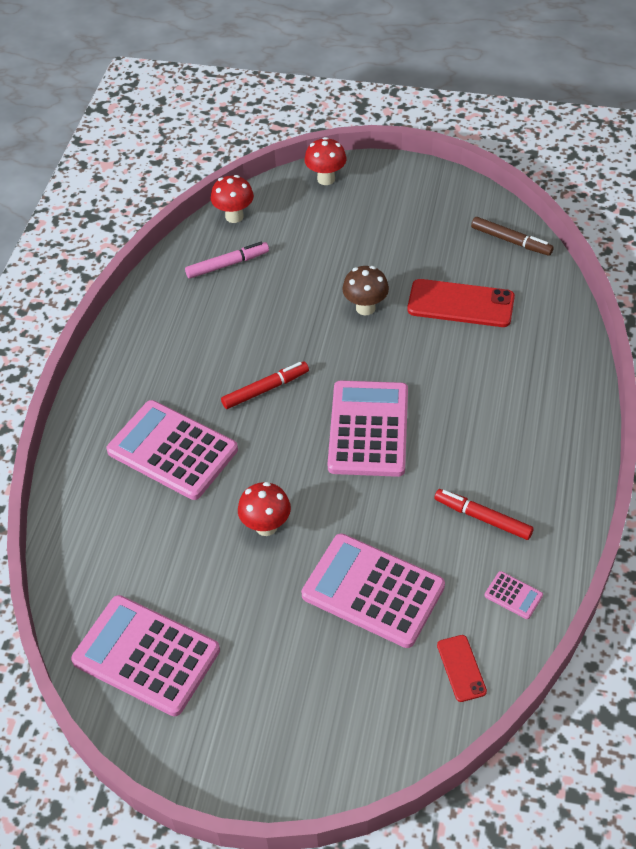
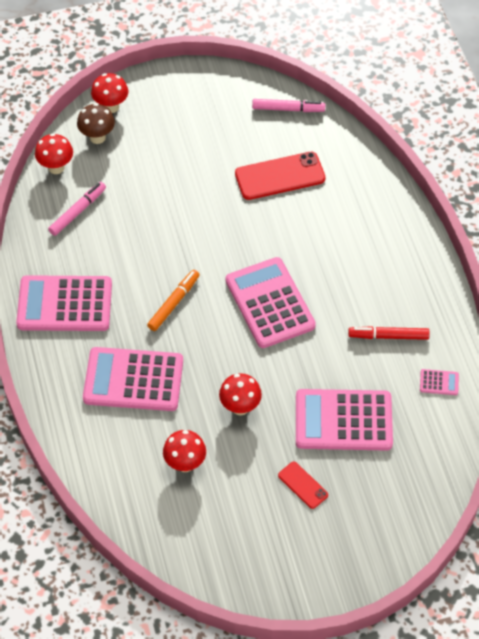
camera: 30 degrees left, 5 degrees up
pink calculator [71,595,220,716] -> pink calculator moved to [16,275,112,331]
red marker [221,362,309,409] -> orange marker [147,270,200,331]
brown mushroom [342,266,389,315] -> brown mushroom moved to [77,103,115,144]
red phone [437,635,487,702] -> red phone moved to [278,462,328,509]
brown marker [471,217,554,256] -> pink marker [252,99,325,112]
none -> red mushroom [163,430,206,472]

